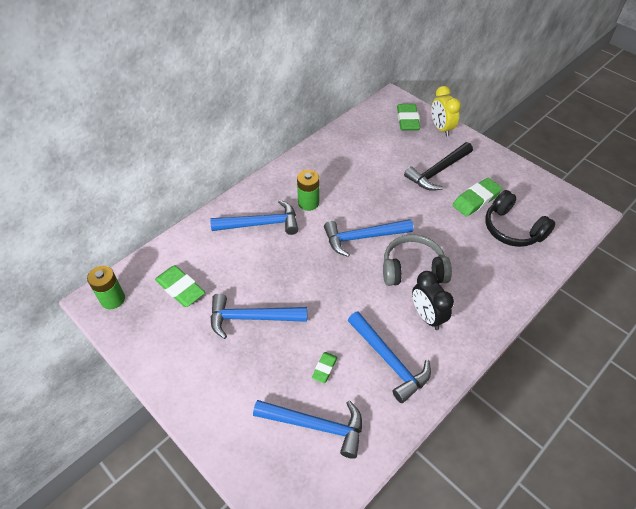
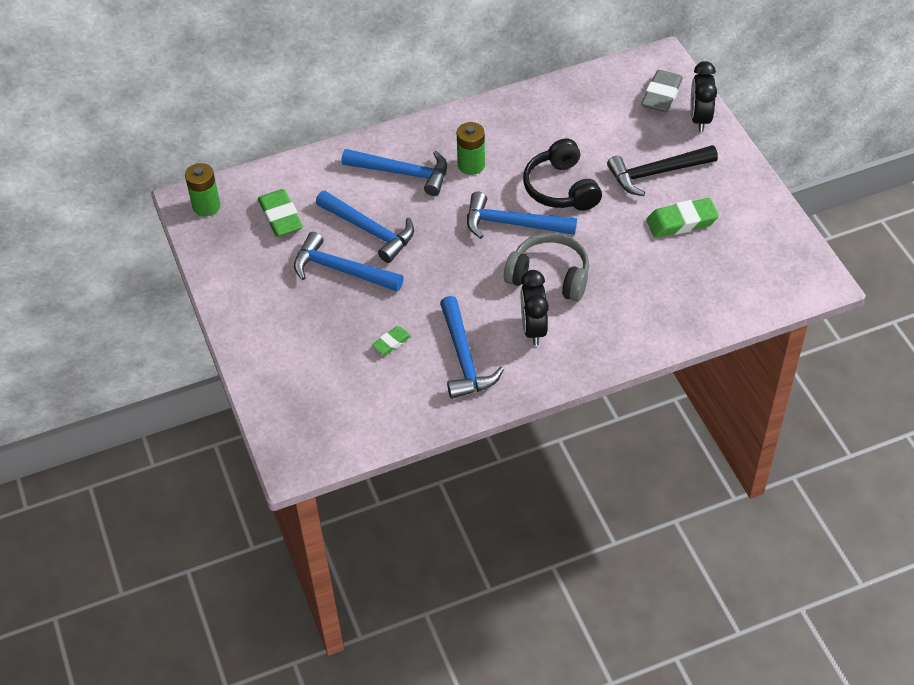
camera: 25 degrees right, 0 degrees up
blue hammer [253,400,362,459] -> blue hammer moved to [316,190,414,263]
green eraser [397,104,420,131] -> grey eraser [641,70,683,112]
yellow clock [431,86,461,137] -> black clock [690,61,717,132]
black headphones [485,190,556,247] -> black headphones moved to [523,138,602,211]

